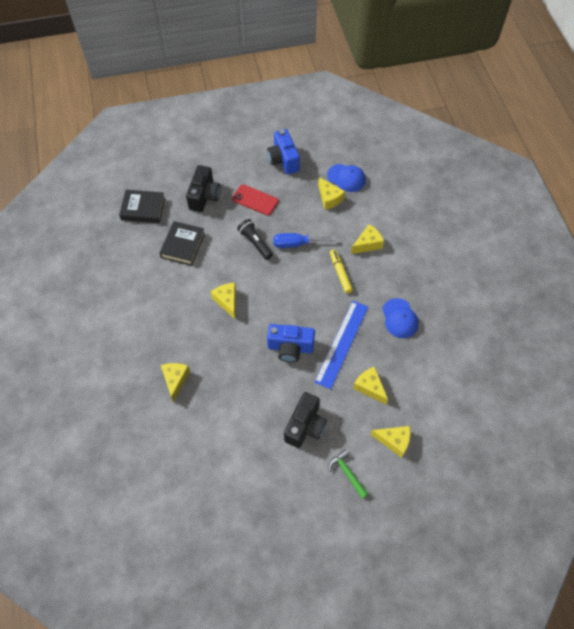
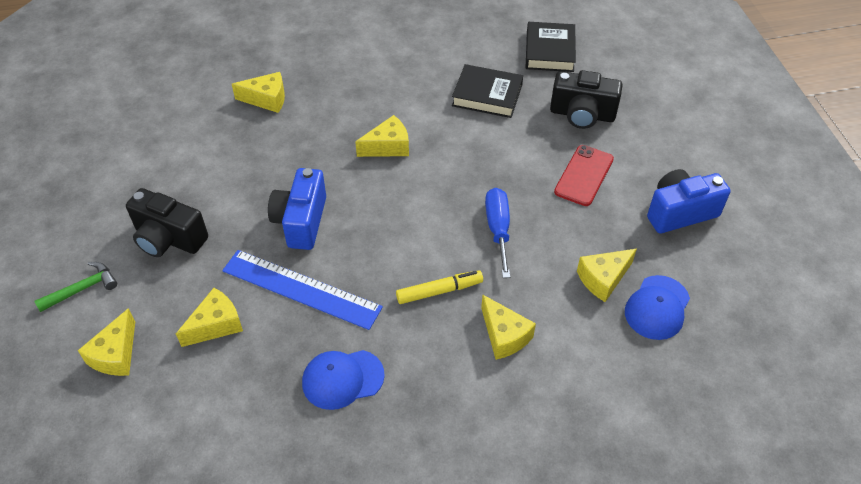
camera: 90 degrees right, 10 degrees down
black flashlight [237,219,273,260] -> none

